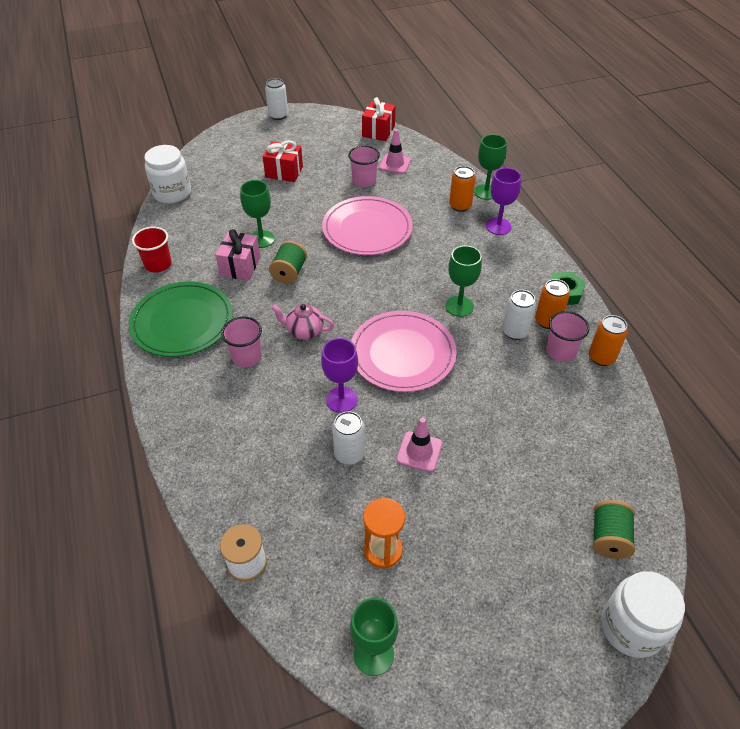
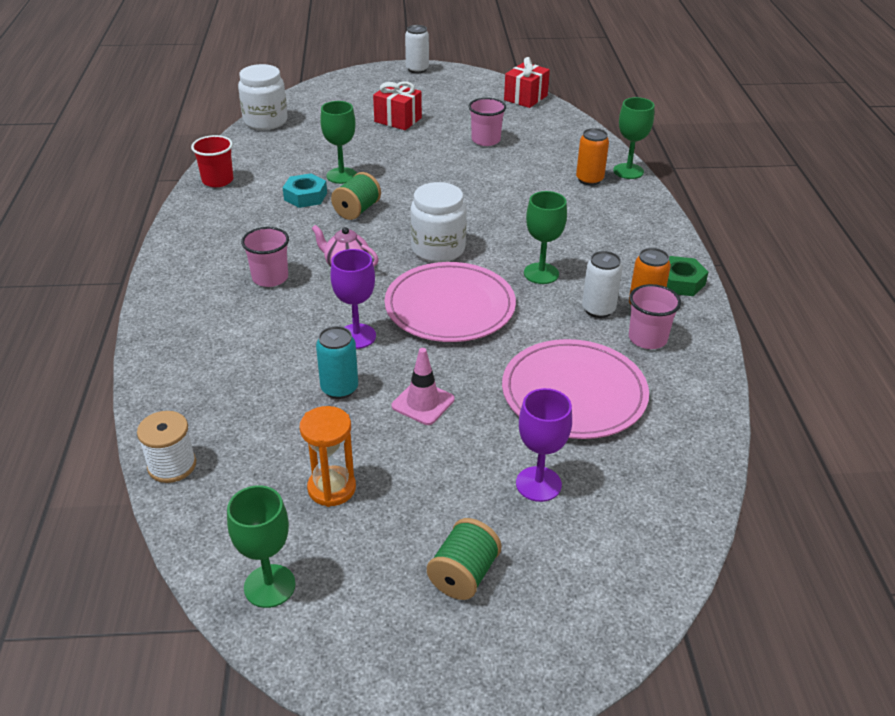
camera: 15 degrees right, 10 degrees down
green plate [129,282,233,357] -> none
pink gift [215,229,260,281] -> turquoise nut [283,173,327,208]
pink plate [322,196,413,255] -> pink plate moved to [502,339,649,439]
white can [332,411,365,465] -> turquoise can [316,326,358,399]
pink traffic cone [379,129,411,174] -> none
purple goblet [486,168,521,235] -> purple goblet moved to [516,388,572,502]
orange can [589,315,628,366] -> none
green spool [593,500,635,559] -> green spool moved to [427,518,502,600]
white jar [601,571,685,658] -> white jar moved to [410,182,467,263]

